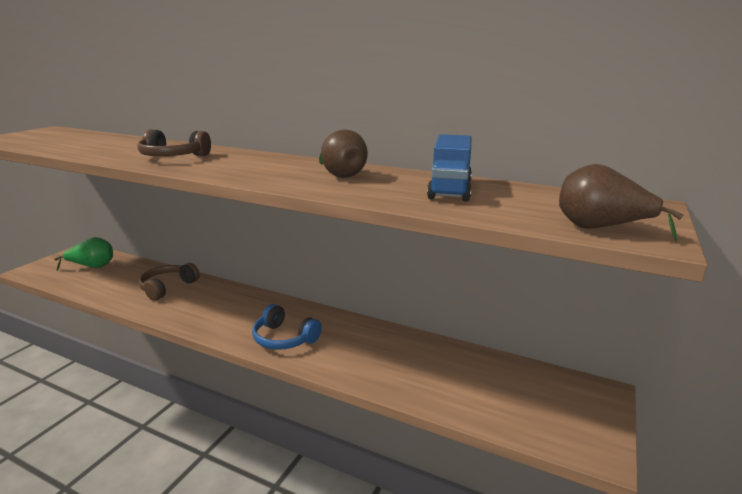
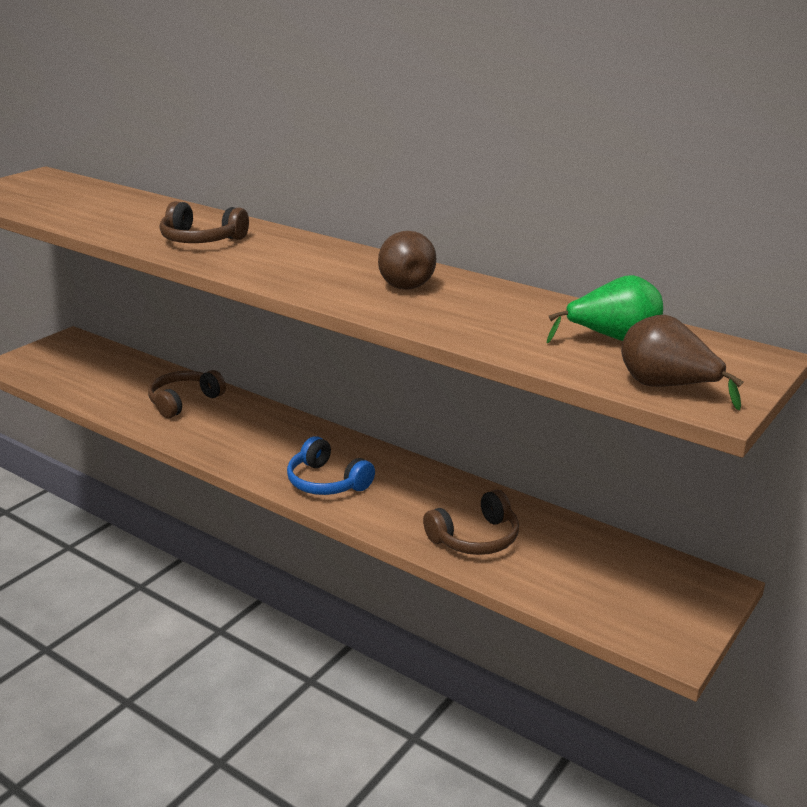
camera: 10 degrees right, 5 degrees up
green pear [54,237,113,271] -> green pear moved to [547,275,663,344]
blue truck [427,134,472,202] -> none
none -> brown headphones [423,489,519,555]

